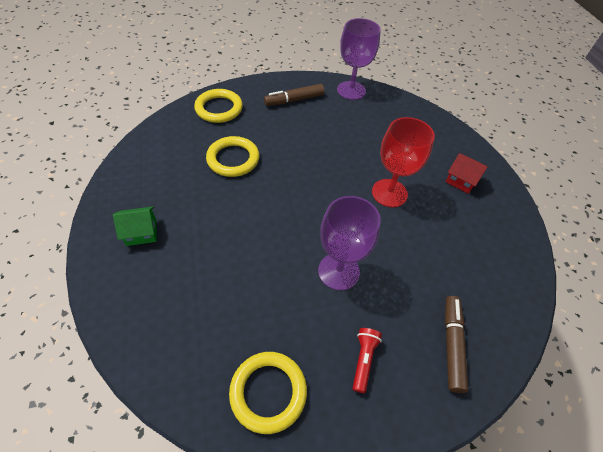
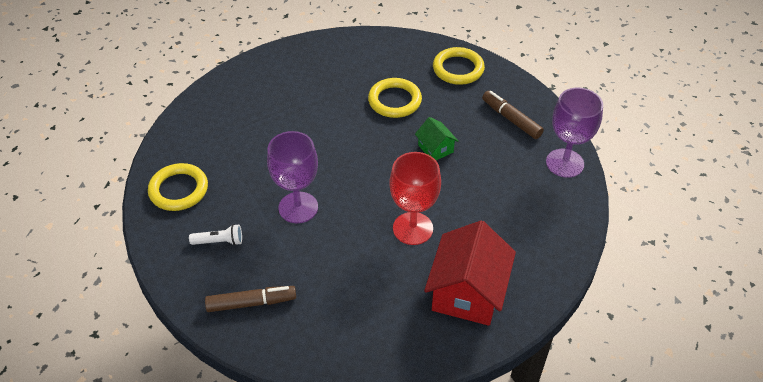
camera: 75 degrees right, 5 degrees down
green house [113,206,157,246] -> green house moved to [415,117,458,160]
red flashlight [353,328,382,393] -> white flashlight [189,224,242,246]
red house [445,153,488,194] -> red house [424,221,516,326], size x2.01

